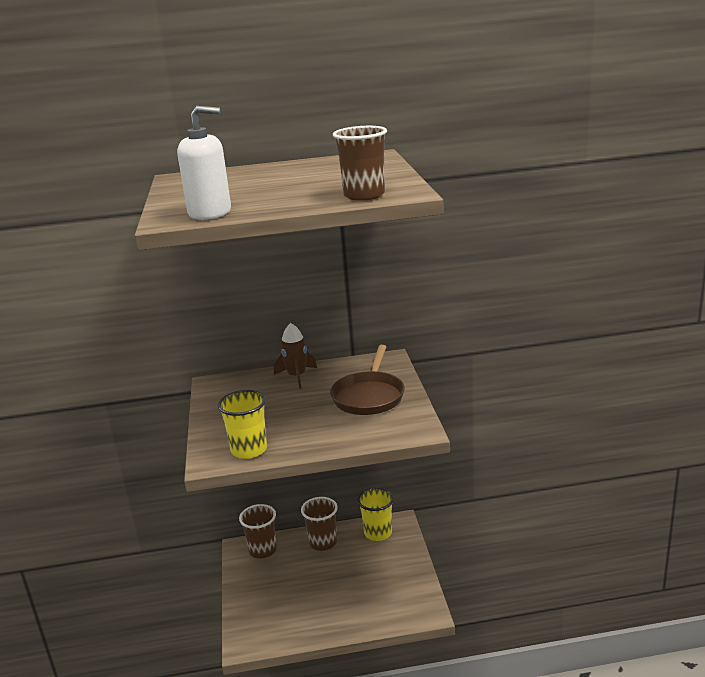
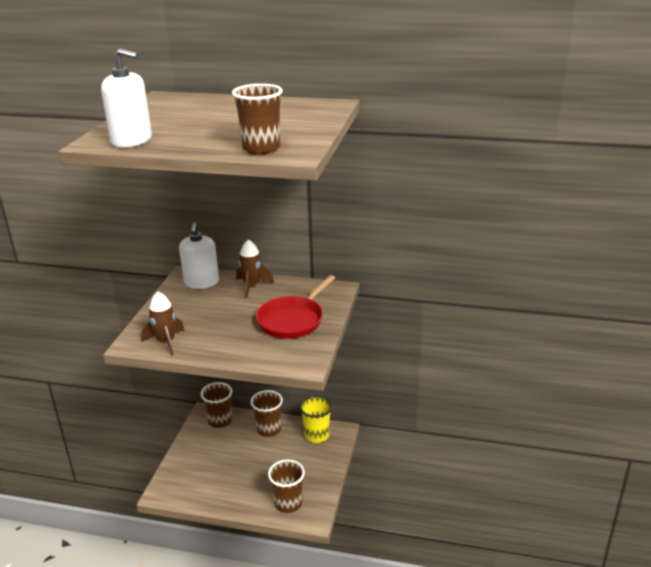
camera: 20 degrees right, 5 degrees up
yellow cup [218,390,267,459] -> brown rocket [141,292,185,356]
brown pan [330,345,405,415] -> red pan [256,275,335,339]
none -> white soap dispenser [179,222,219,289]
none -> brown cup [268,459,305,513]

